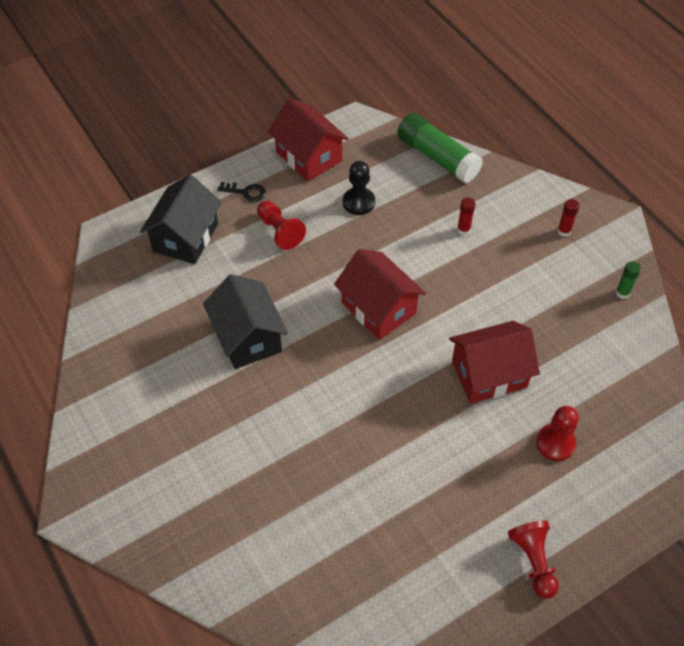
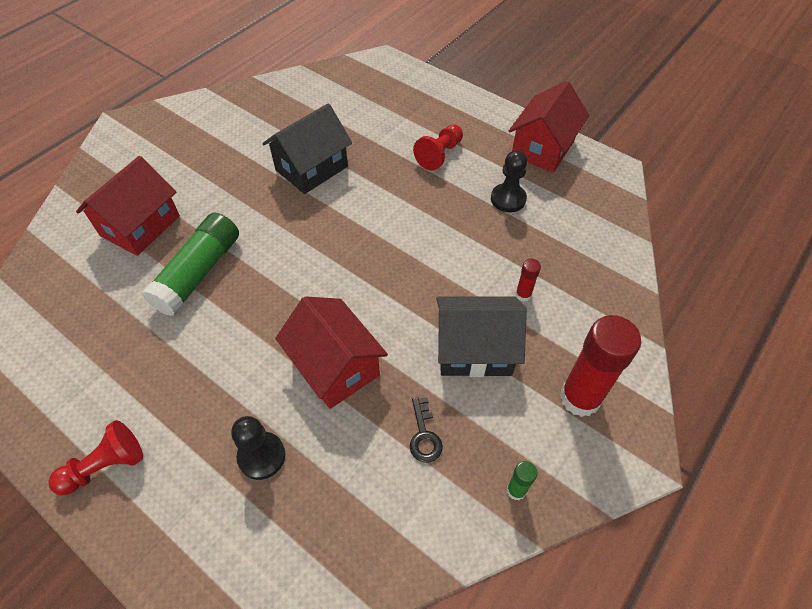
camera: 70 degrees right, 0 degrees up
black house [140,175,222,264] -> black house moved to [436,296,527,377]
black key [218,182,266,202] -> black key moved to [410,397,443,463]
red house [334,249,426,340] -> red house moved to [76,156,180,256]
green glue stick [397,113,483,183] -> green glue stick moved to [142,213,239,316]
red pawn [536,406,578,461] -> black pawn [231,416,285,480]
red glue stick [557,199,580,237] -> red glue stick [560,315,641,417], size x2.24

